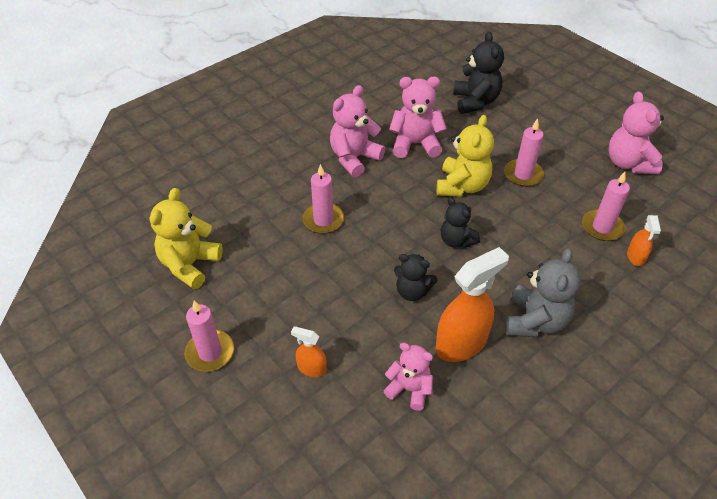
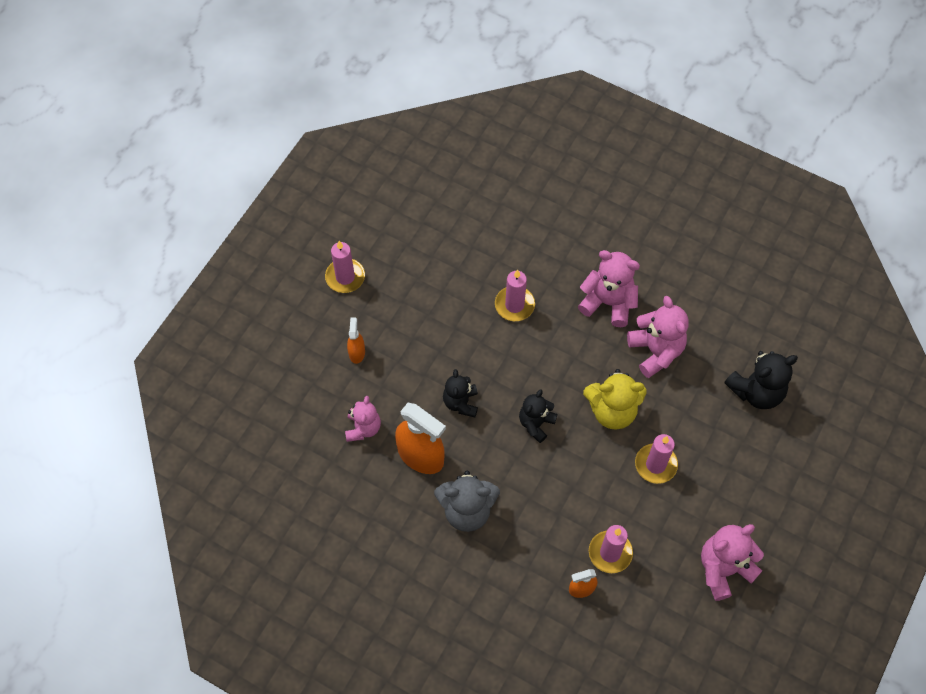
camera: 70 degrees right, 15 degrees up
yellow teddy bear [150,188,223,289] -> none

